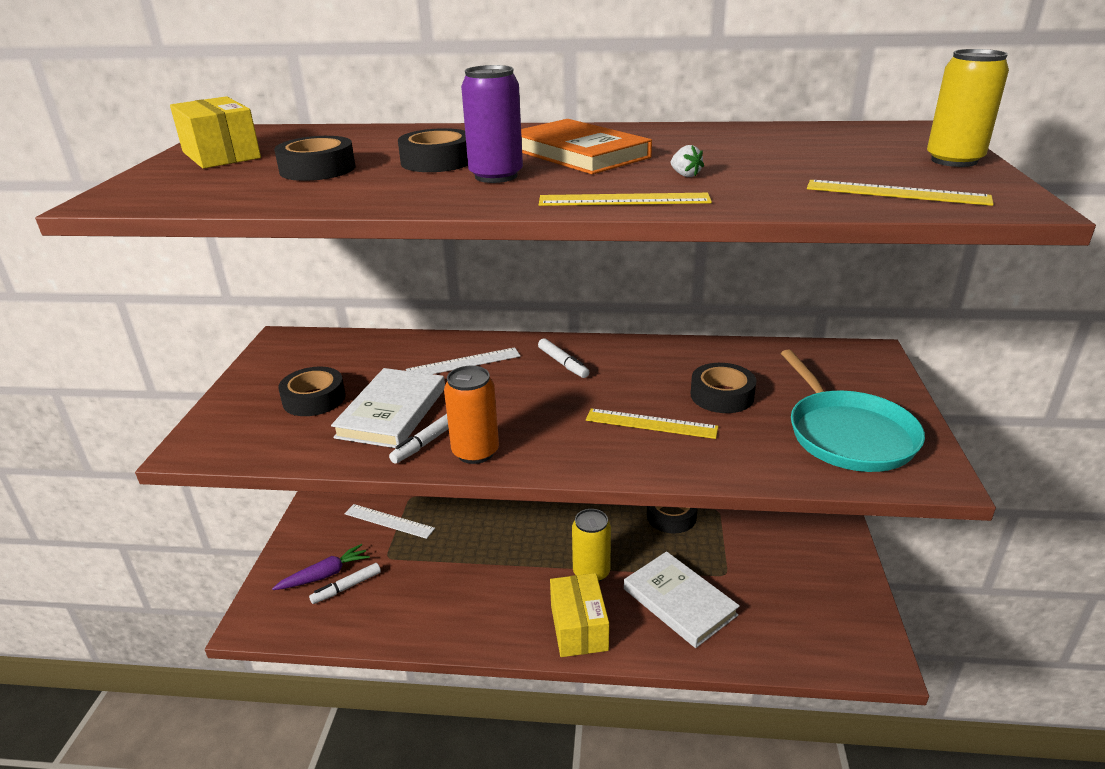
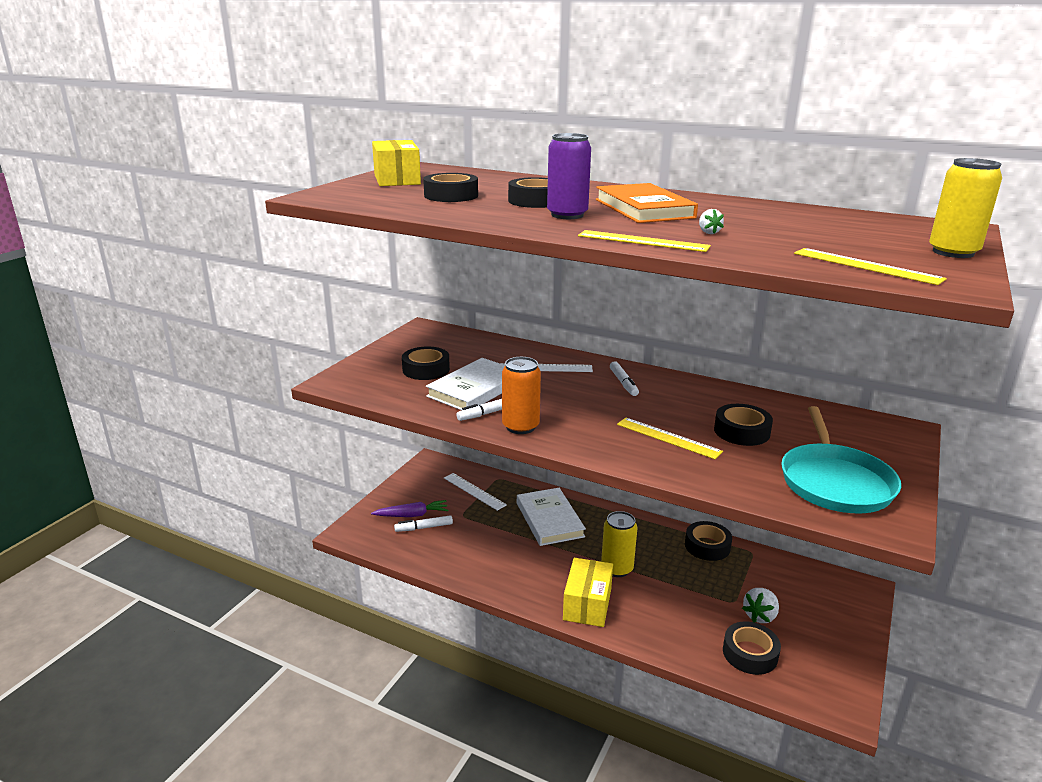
camera: 20 degrees right, 5 degrees down
white book [624,551,740,648] -> white book moved to [517,488,586,546]
none -> black tape [723,622,781,675]
none -> white strawberry [742,588,779,623]

